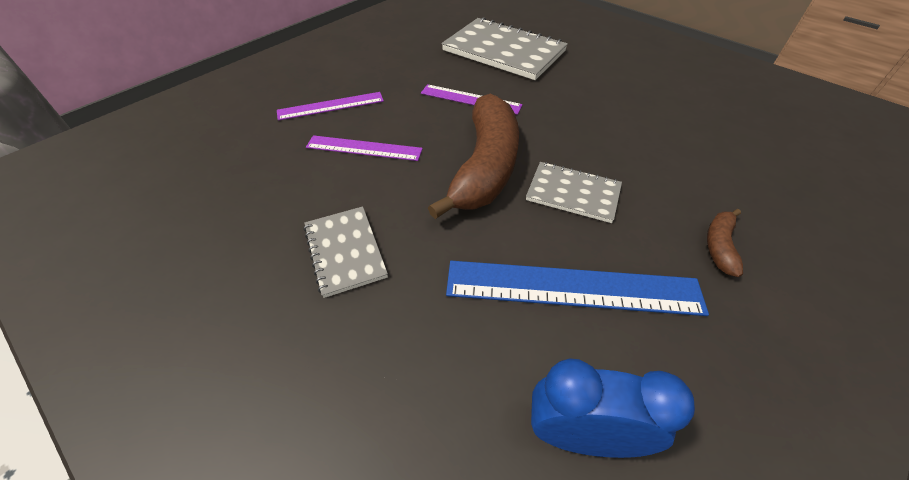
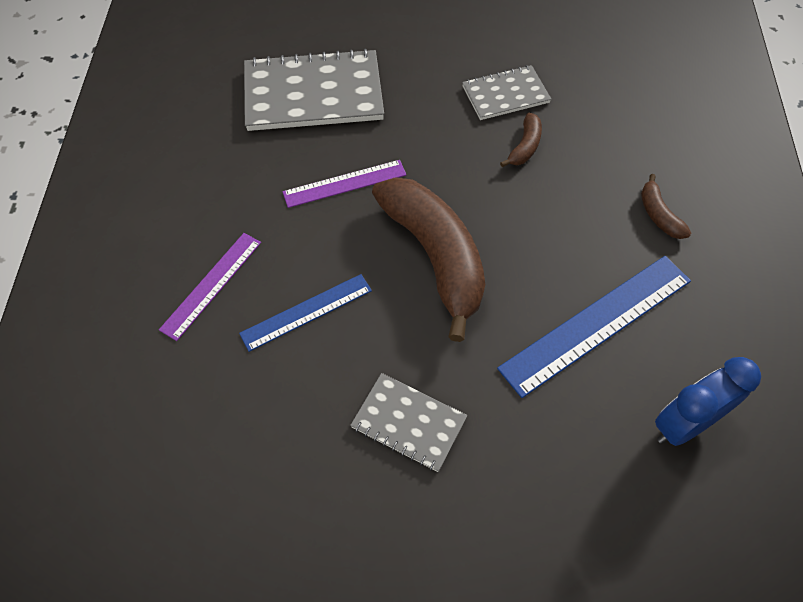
camera: 40 degrees left, 10 degrees up
purple ruler [306,135,423,161] -> blue ruler [239,274,372,352]
grey notebook [526,162,622,223] -> grey notebook moved to [462,65,551,120]
none -> brown banana [500,113,542,167]

